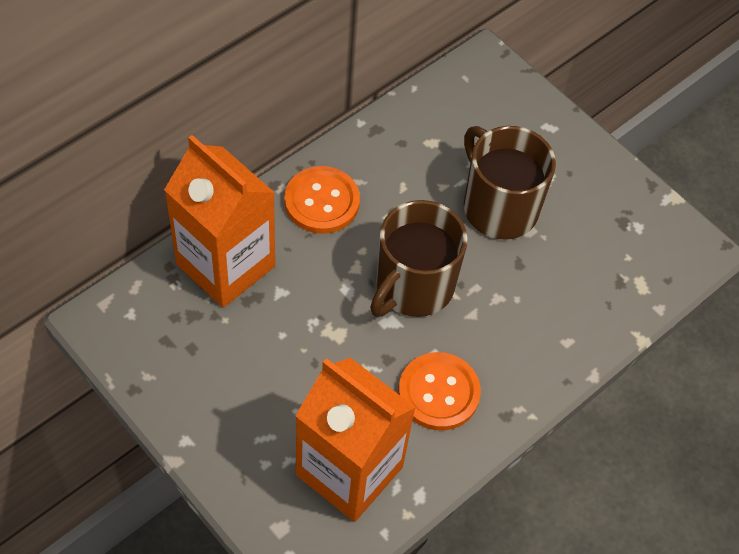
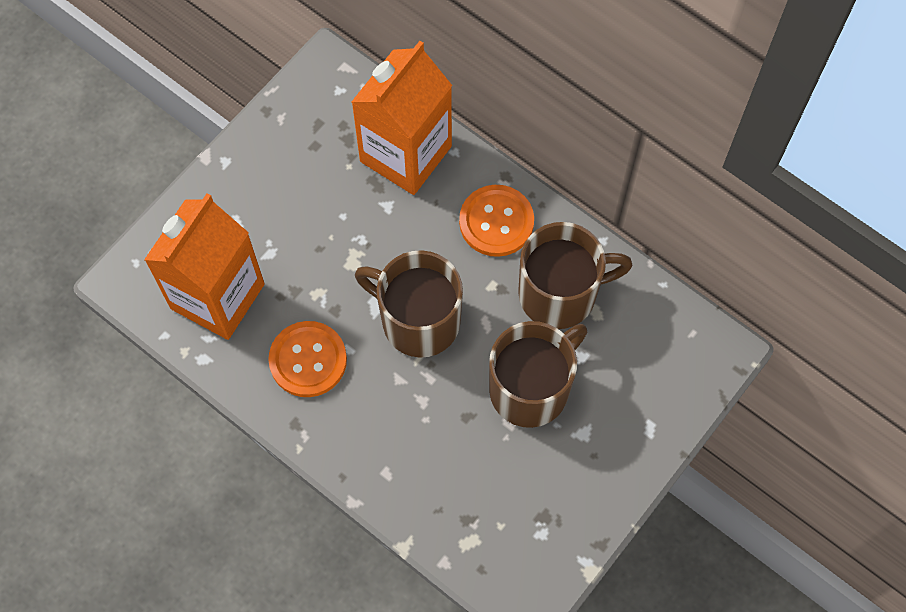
camera: 85 degrees right, 10 degrees up
none -> brown mug [518,222,632,329]

